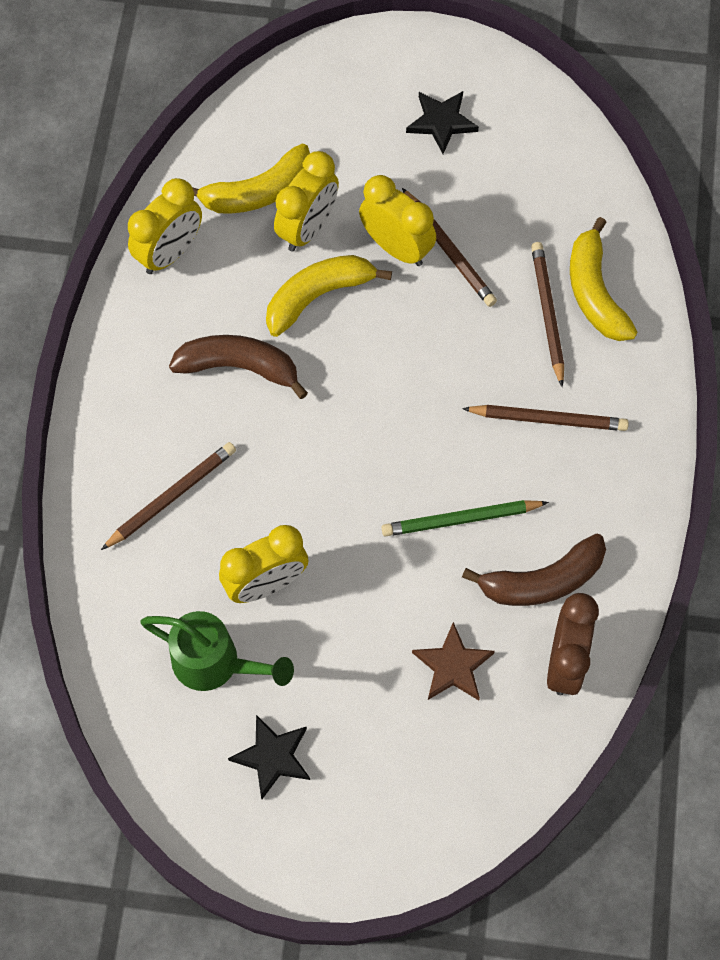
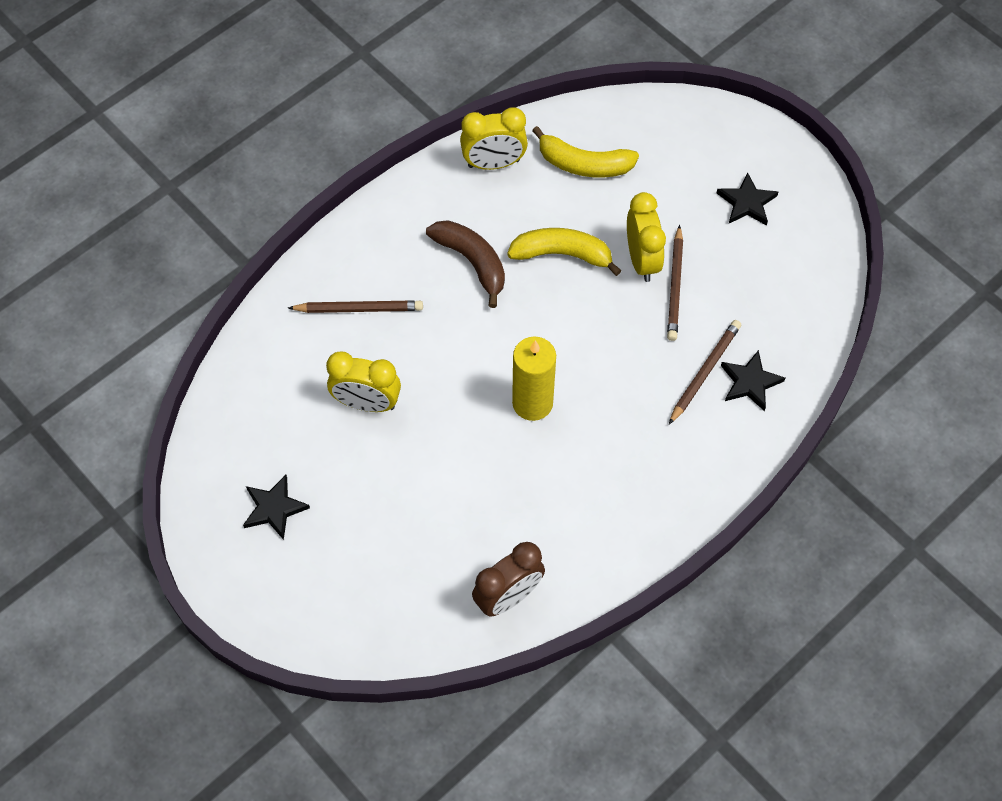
camera: 40 degrees right, 5 degrees down
green watering can [140,611,294,691] -> none
yellow clock [274,151,339,251] -> none
green pencil [381,500,549,537] -> none
brown star [412,622,495,700] -> none
brown pencil [462,405,629,431] -> none
brown banana [462,534,606,606] -> none
yellow banana [570,217,638,341] -> black star [721,350,785,411]
none -> yellow candle [512,337,556,421]

